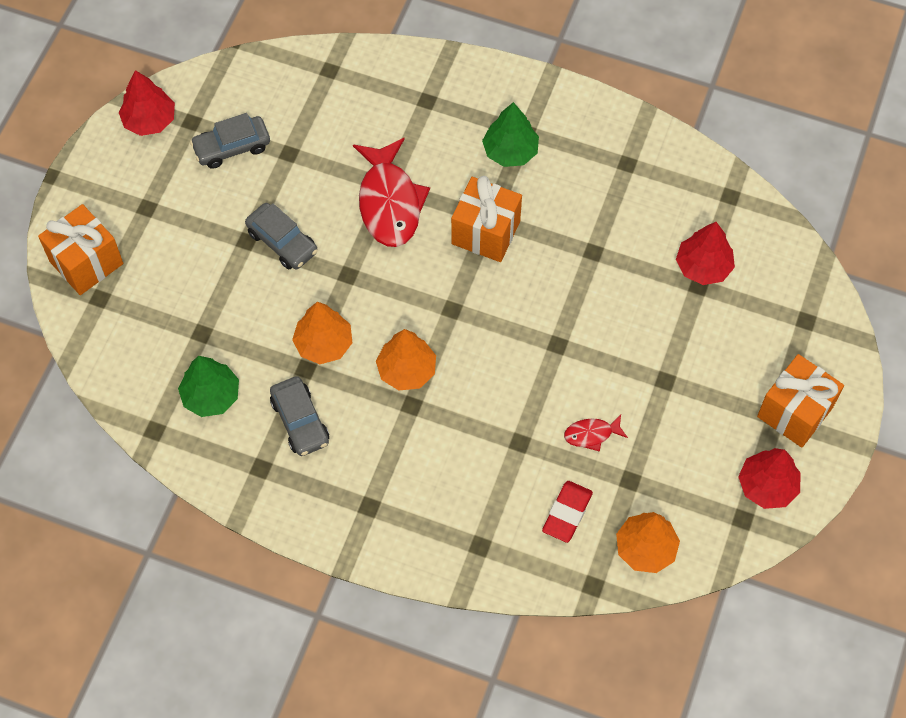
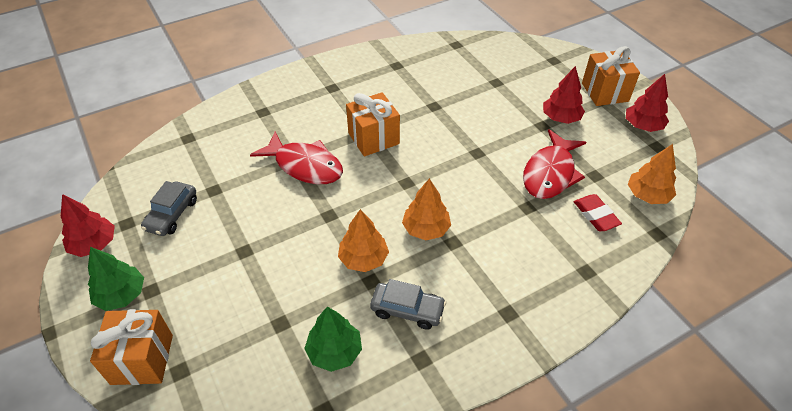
camera: 50 degrees left, 15 degrees down
grey car [245,203,318,269] -> none
green tree [482,102,539,167] -> green tree moved to [88,247,144,311]
red fish [564,415,628,452] -> red fish [523,129,586,199], size x2.14
red tree [676,222,735,285] -> red tree moved to [543,66,585,124]

